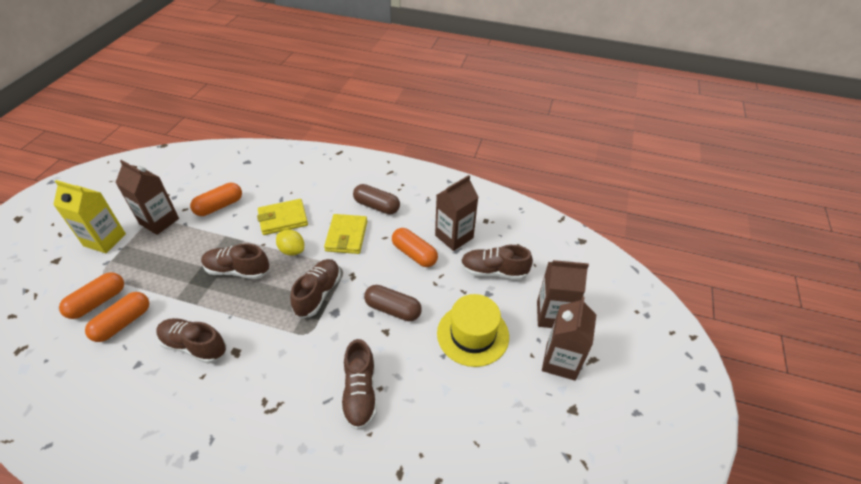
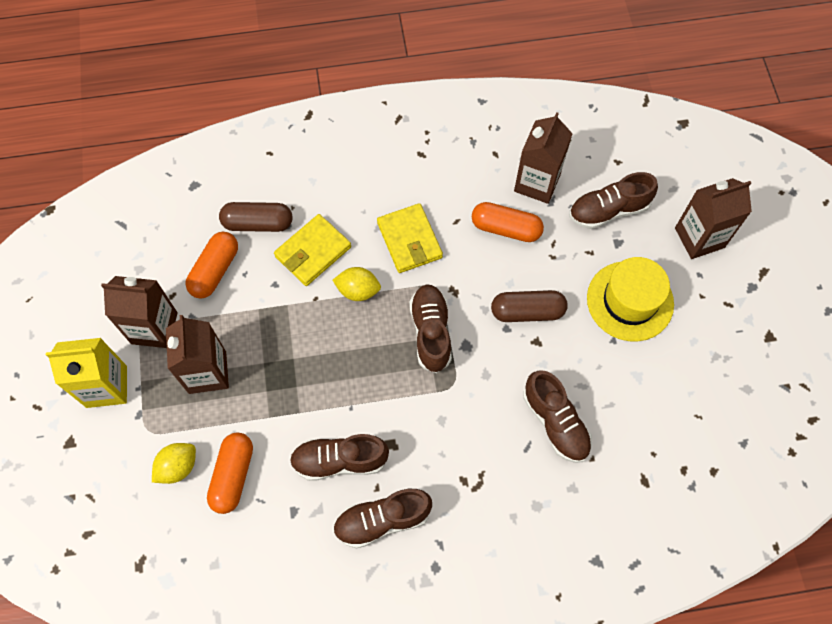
camera: 25 degrees left, 20 degrees up
orange capsule [59,272,124,319] -> yellow lemon [152,443,196,484]
brown shoe [201,243,269,279] -> brown shoe moved to [333,489,432,549]
brown capsule [353,184,400,214] -> brown capsule moved to [219,202,292,232]
brown carton [542,296,596,380] -> brown carton moved to [166,315,229,394]

